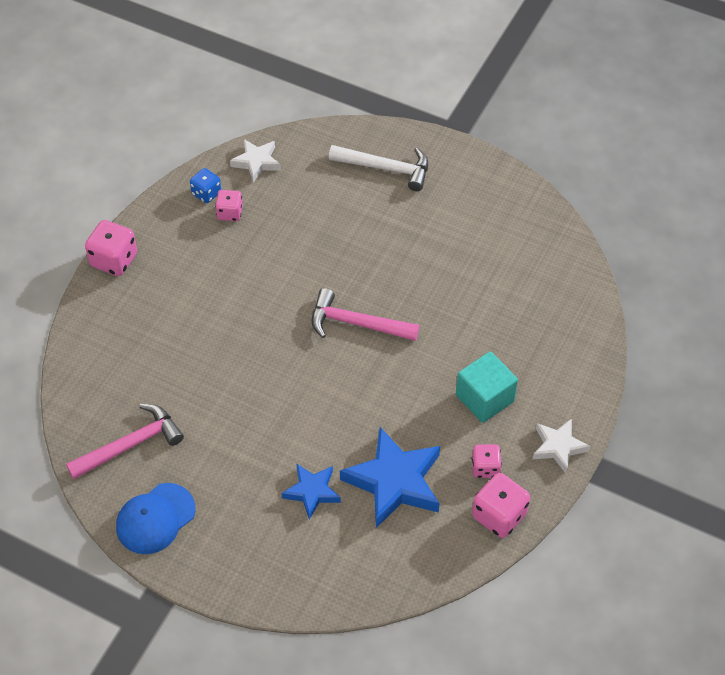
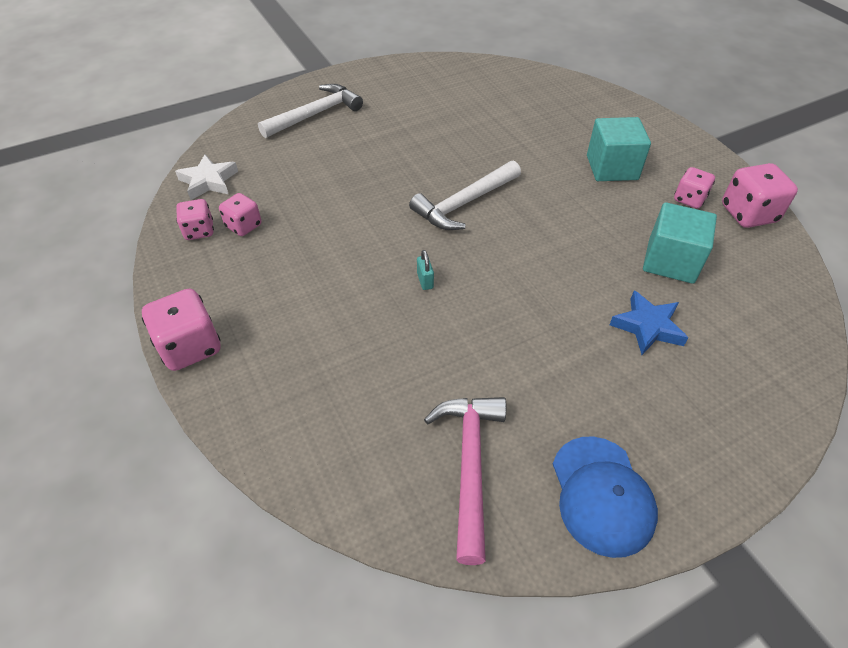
camera: 55 degrees left, 5 degrees down
blue dice [190,168,221,203] -> pink dice [176,199,214,240]
pink hammer [311,288,420,341] -> white hammer [409,160,521,230]
blue star [340,427,440,528] -> turquoise cube [643,202,717,284]
white star [533,418,590,473] -> none
none -> turquoise padlock [417,250,434,290]

